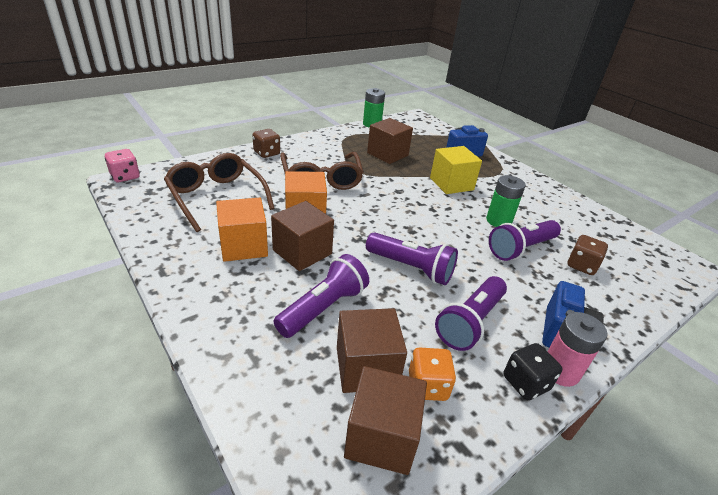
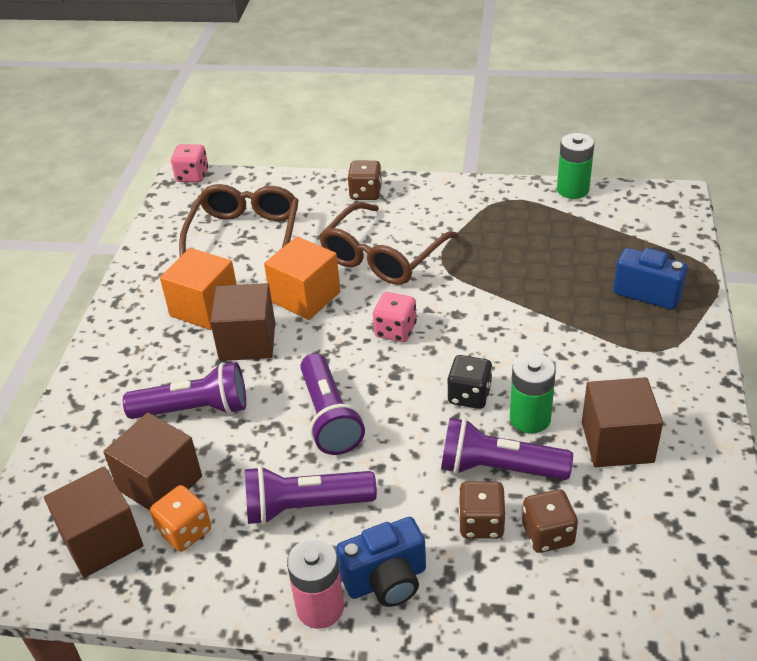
camera: 50 degrees right, 5 degrees up
brown cube [367,118,413,164] -> brown cube moved to [582,377,663,467]
yellow cube [430,146,482,194] -> none
black dice [503,343,562,400] -> black dice moved to [447,355,492,409]
none -> pink dice [373,292,417,342]
none -> brown dice [459,481,506,539]

